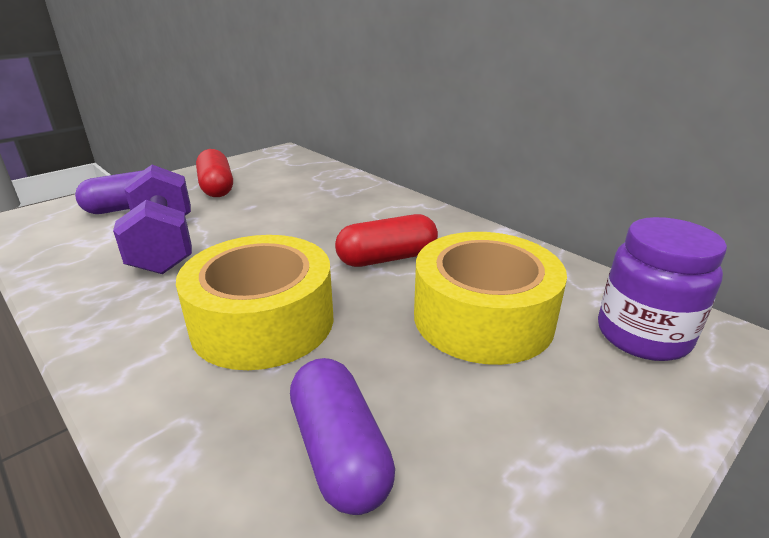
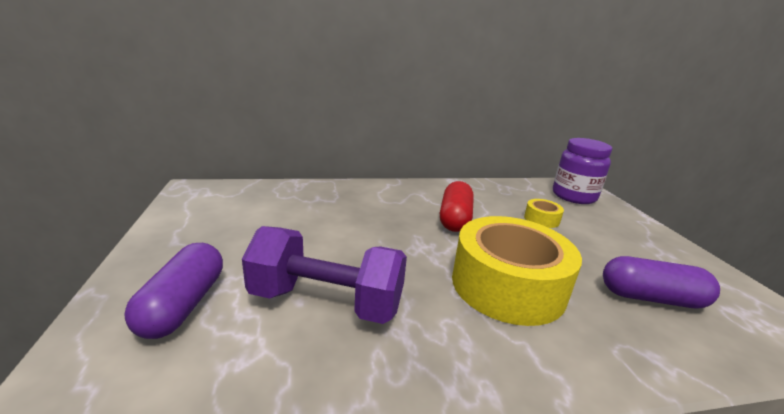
camera: 60 degrees left, 5 degrees down
red capsule [196,149,233,197] -> none
yellow tape [414,232,567,365] -> yellow tape [524,199,564,228], size x0.42

